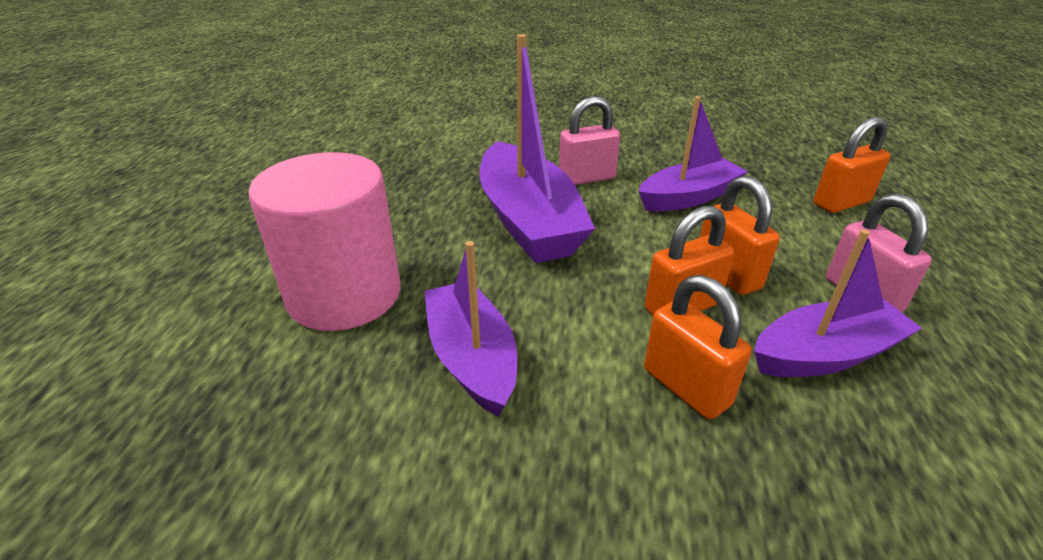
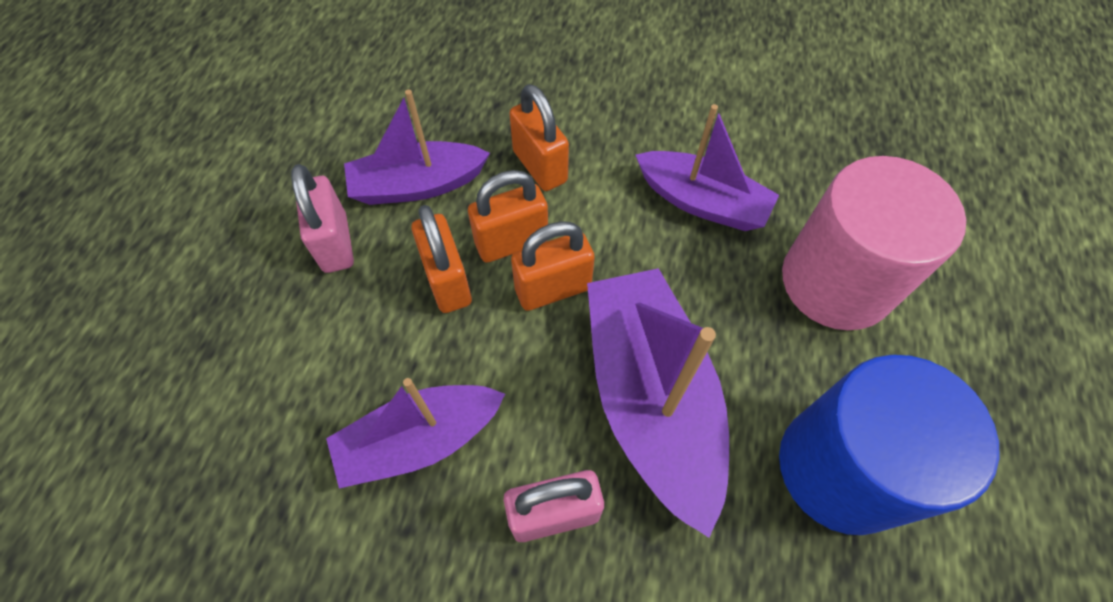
camera: 175 degrees left, 25 degrees up
purple boat [424,241,517,417] -> purple boat turned 45 degrees counterclockwise [635,104,779,231]
orange padlock [814,117,890,213] -> orange padlock moved to [511,221,595,311]
none -> blue cylinder [779,355,1000,535]

